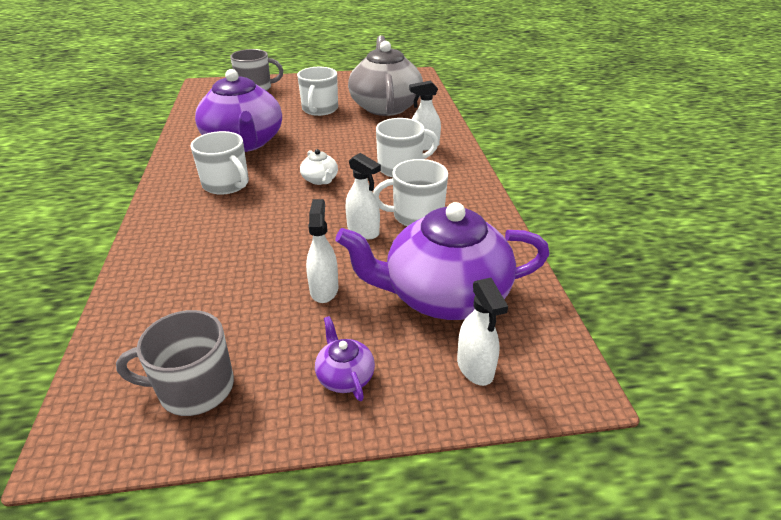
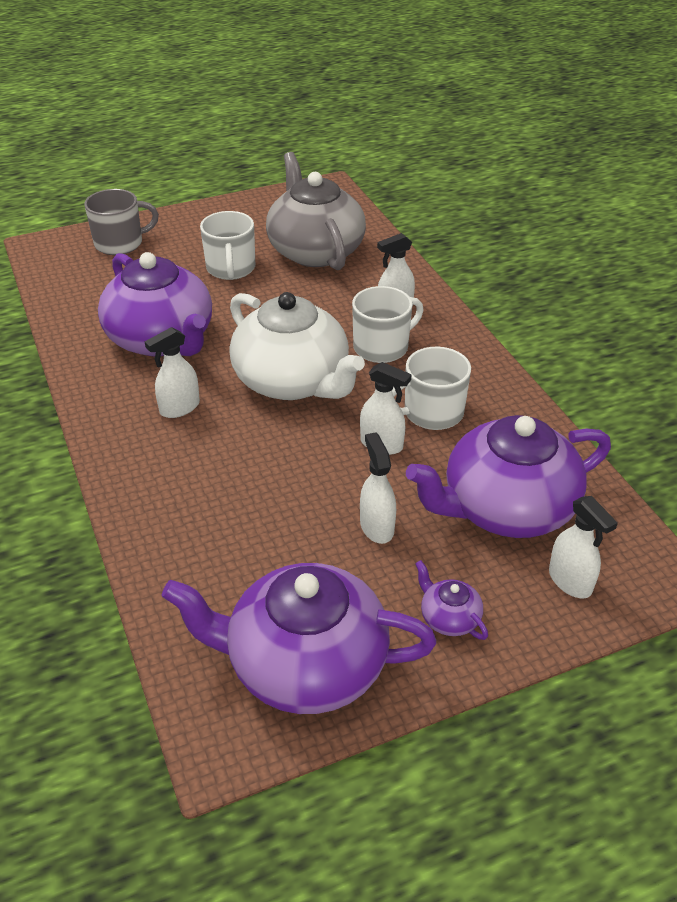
camera: 15 degrees left, 5 degrees up
grey mug [116,310,234,416] -> purple teapot [162,563,436,714]
white mug [191,131,249,195] -> white spray bottle [145,327,200,418]
white teapot [300,149,338,185] -> white teapot [229,292,365,400], size x2.45

